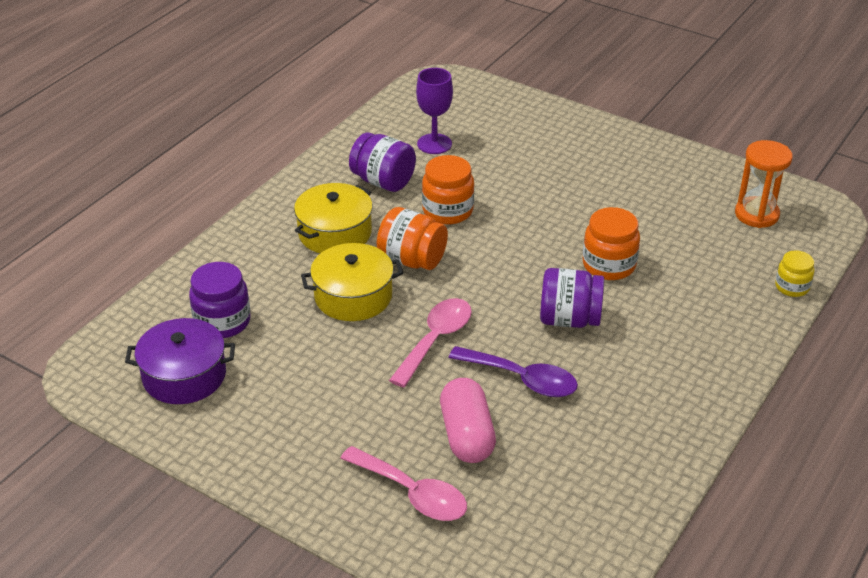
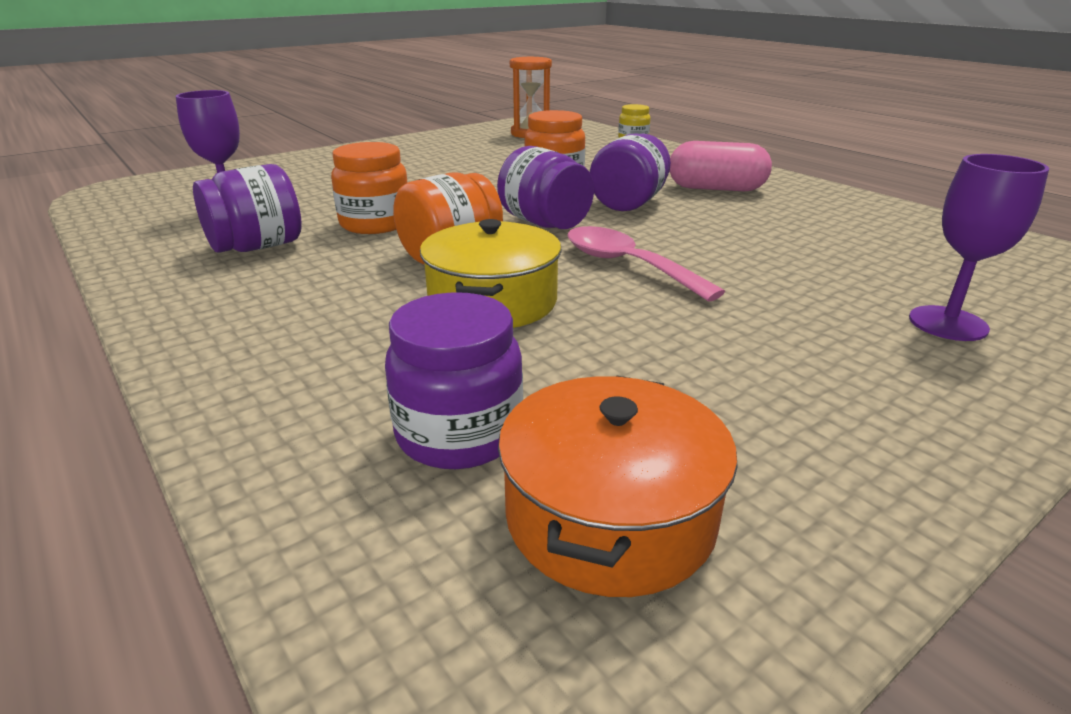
camera: 70 degrees left, 10 degrees down
purple pot [125,318,235,404] -> orange pot [498,376,738,597]
yellow pot [294,183,373,253] -> none
pink spoon [340,446,467,521] -> purple goblet [909,154,1049,341]
pink capsule [440,378,496,463] -> pink capsule moved to [670,141,772,191]
purple spoon [448,346,578,397] -> none
none -> purple jar [497,146,594,229]

